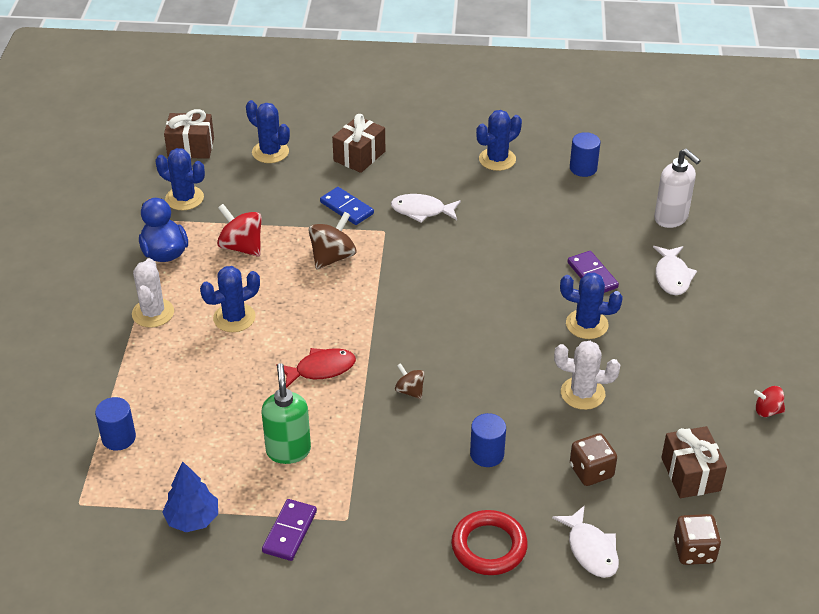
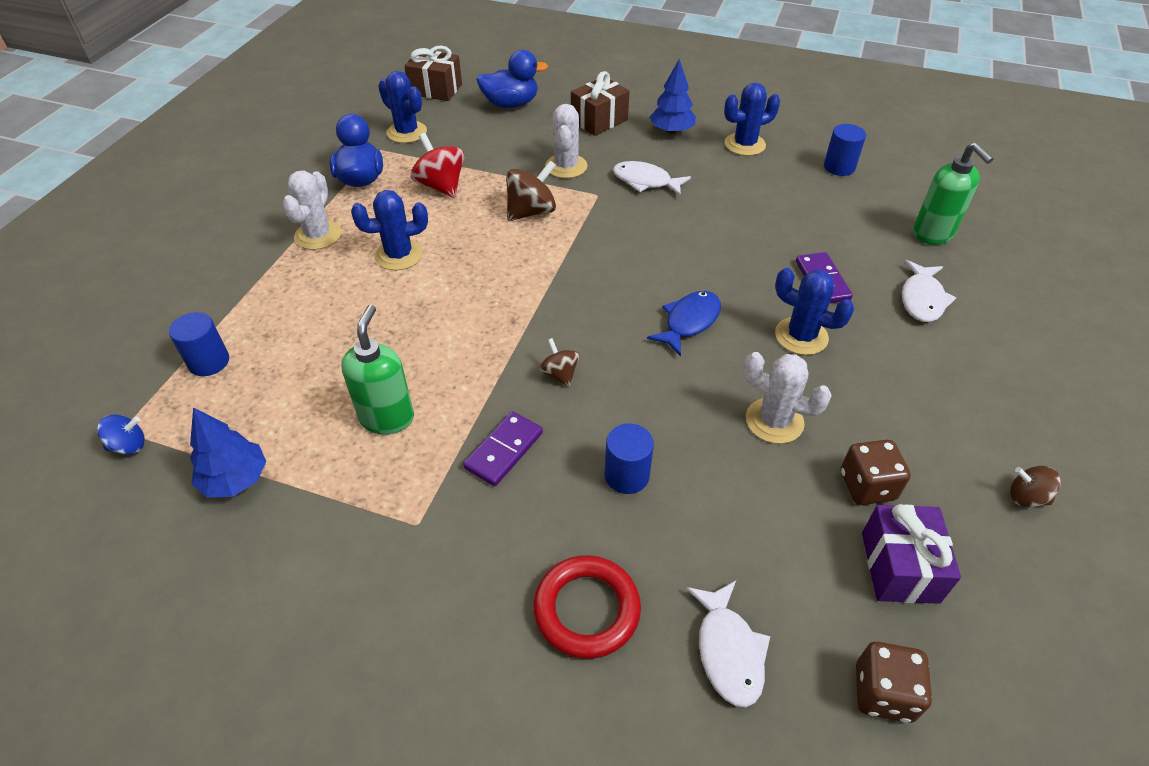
camera: 15 degrees right, 5 degrees up
blue cactus [246,100,290,163] -> blue duck [476,50,548,108]
purple domino [262,499,317,561] -> purple domino moved to [463,411,543,486]
red fish [276,348,356,388] -> none
blue domino [320,187,374,225] -> white cactus [545,104,587,178]
brown dice [570,433,617,486] -> brown dice moved to [841,440,911,505]
white soap dispenser [654,148,701,228] -> green soap dispenser [913,142,994,244]
brown gift [661,426,727,498] -> purple gift [862,504,961,604]
red spinning top [754,386,785,417] -> brown spinning top [1010,466,1061,508]
none -> blue spinning top [97,414,145,454]
none -> blue fish [647,291,721,356]
none -> blue tree [650,59,696,134]

